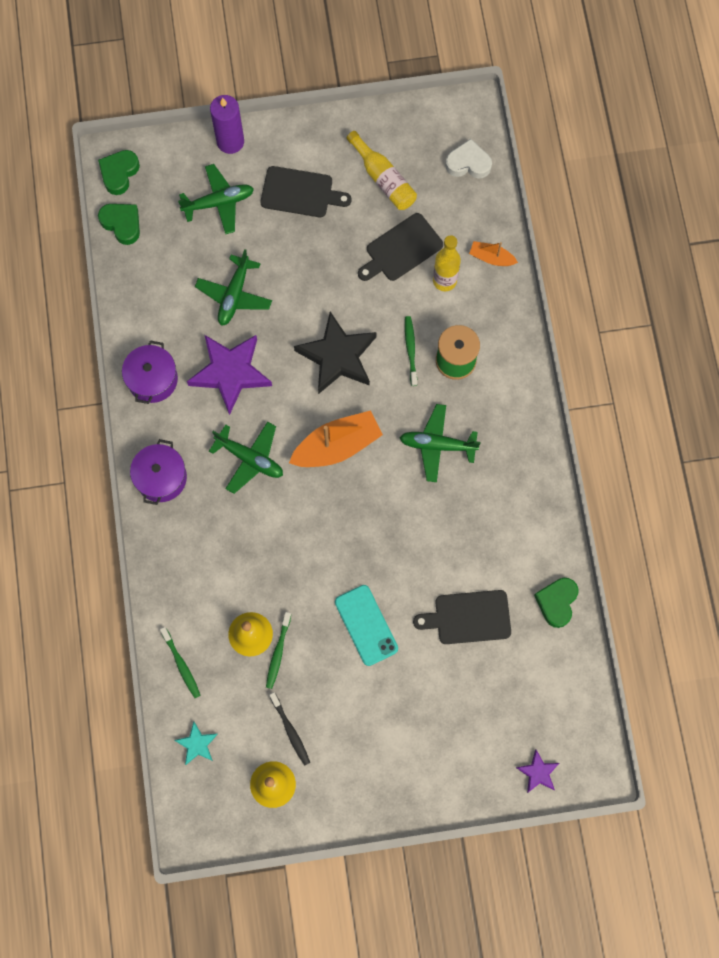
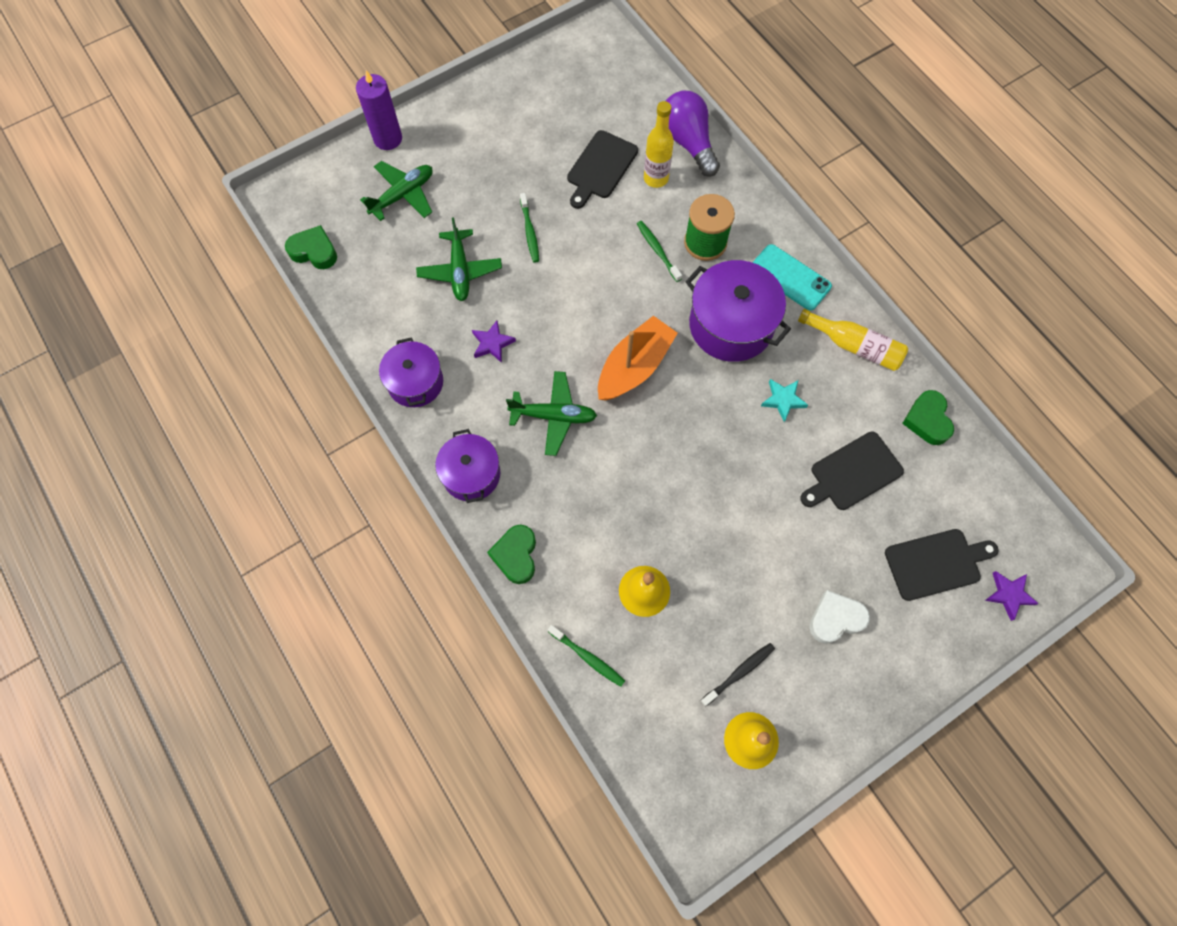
camera: 25 degrees left, 5 degrees down
green heart [98,150,140,195] -> green heart moved to [487,525,536,584]
turquoise star [174,722,218,765] -> turquoise star moved to [761,379,808,422]
purple star [187,335,272,415] -> purple star [472,321,516,363], size x0.49
black cutting board [260,166,351,217] -> black cutting board moved to [885,529,999,601]
green toothbrush [266,612,291,689] -> green toothbrush moved to [520,193,539,263]
black toothbrush [269,692,310,766] -> black toothbrush turned 75 degrees counterclockwise [701,643,775,706]
black star [294,312,377,394] -> none
turquoise phone [335,585,398,666] -> turquoise phone moved to [752,244,832,310]
yellow bottle [347,131,417,210] -> yellow bottle moved to [798,309,908,371]
green plane [400,404,481,482] -> purple pot [686,260,791,362]
white heart [445,139,492,179] -> white heart moved to [810,590,870,644]
orange boat [469,241,518,266] -> purple light bulb [666,91,720,177]

